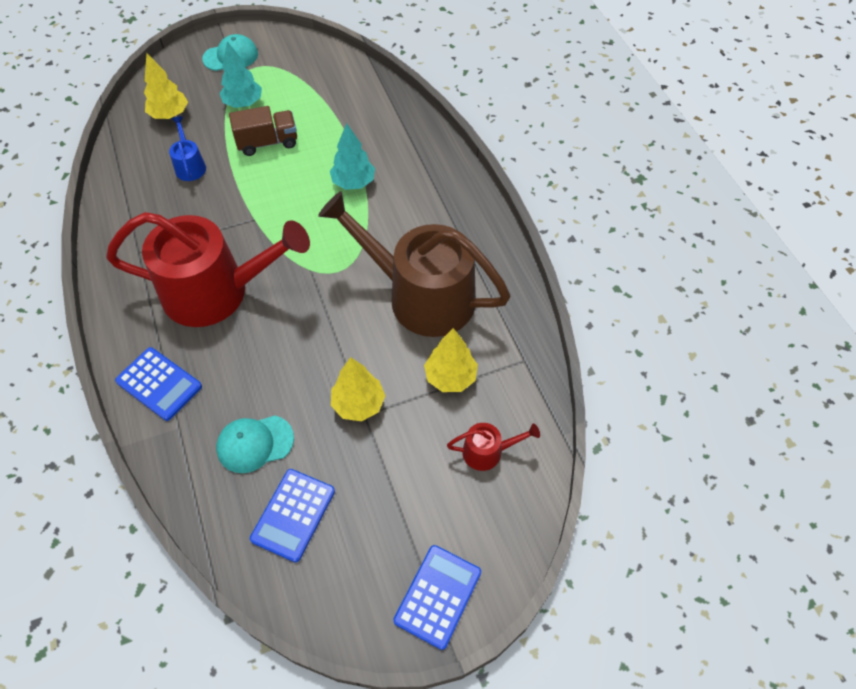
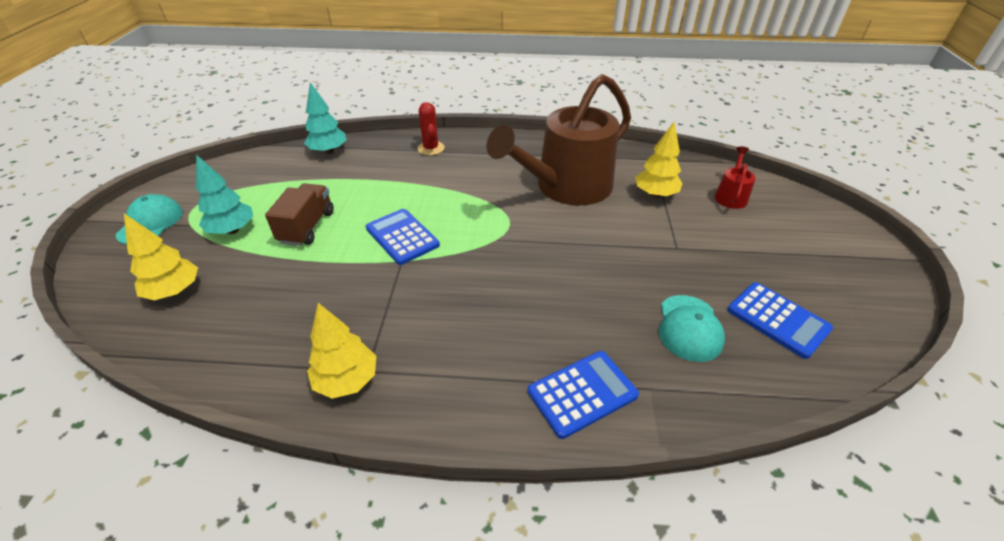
camera: 65 degrees left, 15 degrees down
red watering can [106,212,310,327] -> none
blue watering can [169,116,206,181] -> none
turquoise tree [330,123,375,190] -> turquoise tree moved to [304,82,347,154]
yellow tree [331,357,385,421] -> yellow tree moved to [307,303,376,399]
blue calculator [393,545,481,650] -> blue calculator moved to [366,209,440,265]
none -> red cactus [417,102,445,155]

